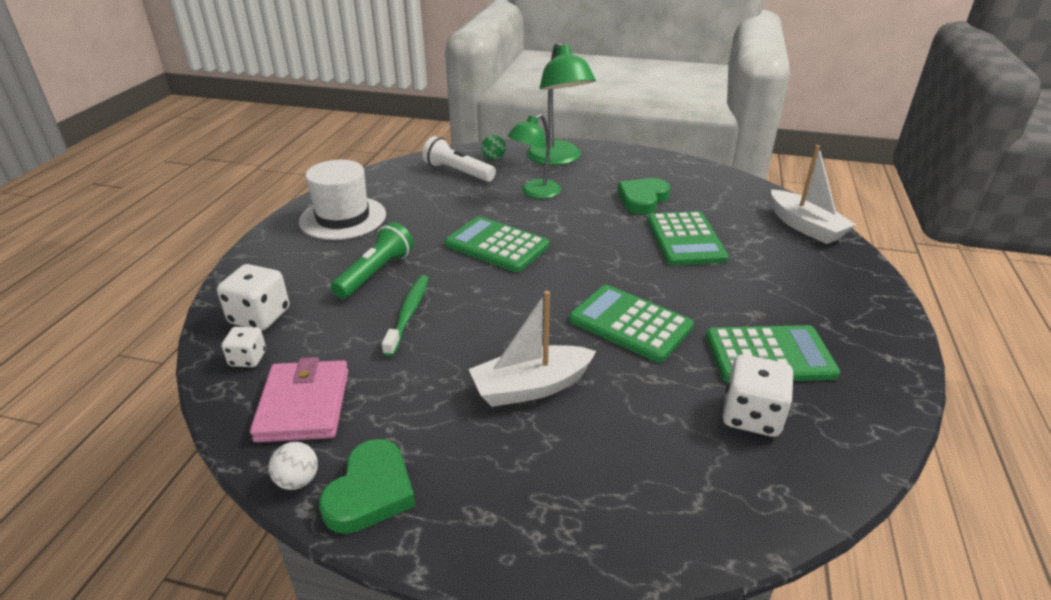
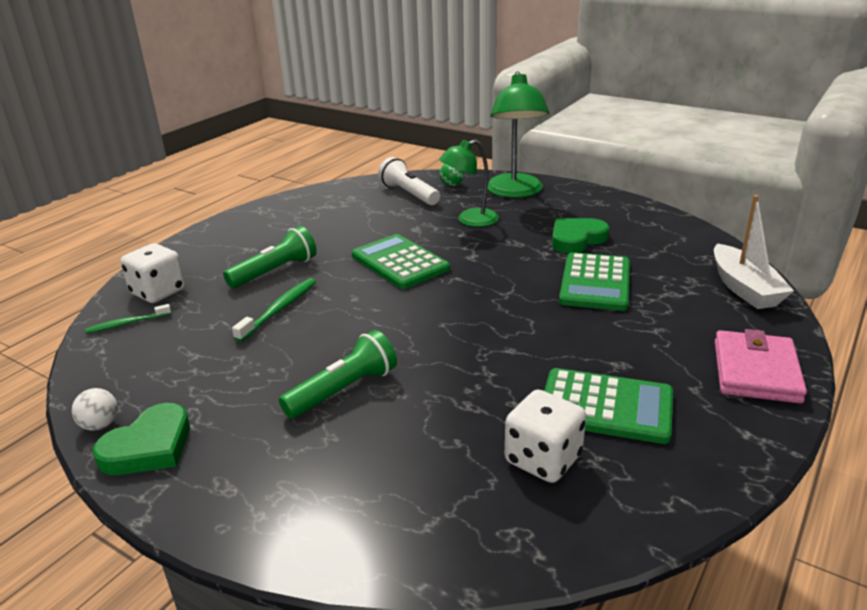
camera: 20 degrees right, 5 degrees down
white dice [222,327,266,367] -> green toothbrush [85,304,171,333]
pink wallet [250,357,348,442] -> pink wallet moved to [715,329,807,404]
white hat [299,160,386,240] -> none
white boat [469,291,596,407] -> green flashlight [279,330,397,419]
green calculator [569,285,694,362] -> none

